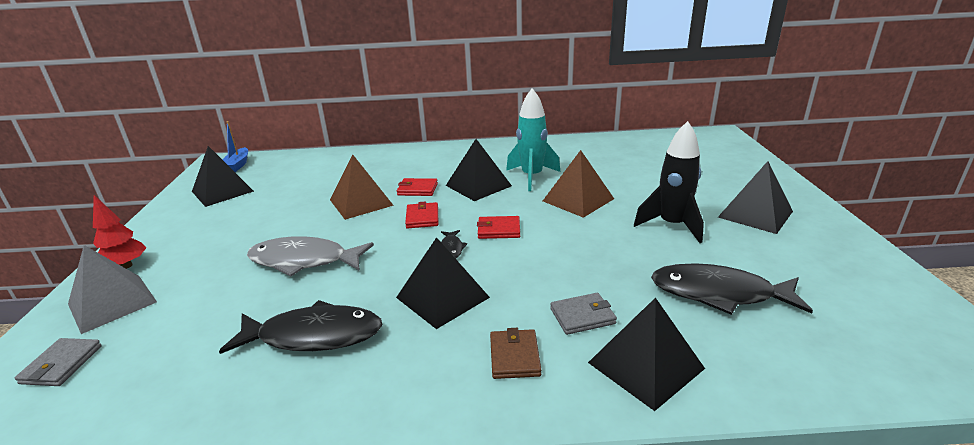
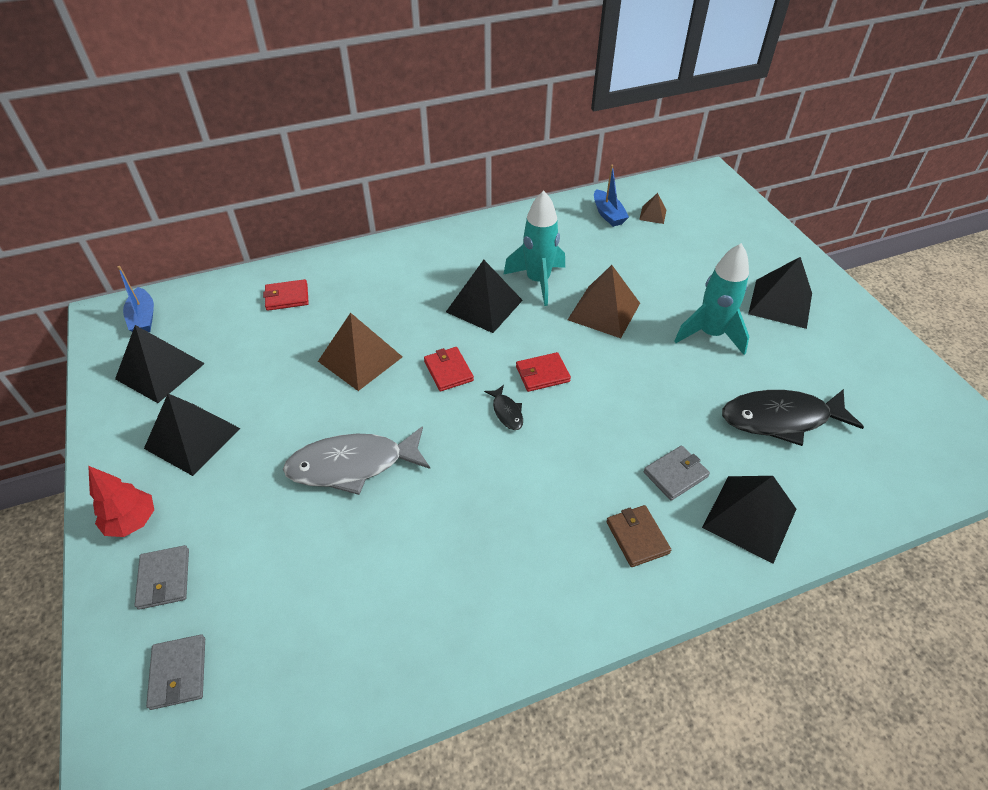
camera: 20 degrees left, 20 degrees up
grey pyramid [68,245,157,334] -> grey wallet [135,545,189,610]
black fish [219,300,382,354] -> none
black pyramid [396,237,490,329] -> black pyramid moved to [144,394,241,476]
red wallet [397,178,438,196] -> red wallet moved to [263,279,309,311]
black rocket [634,121,704,243] -> turquoise rocket [675,243,749,355]
none -> blue boat [594,164,629,227]
none -> brown pyramid [639,193,666,224]

